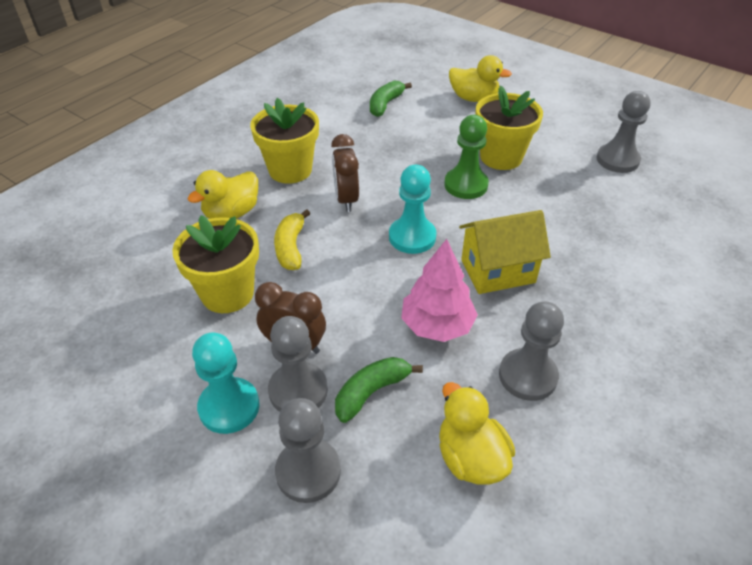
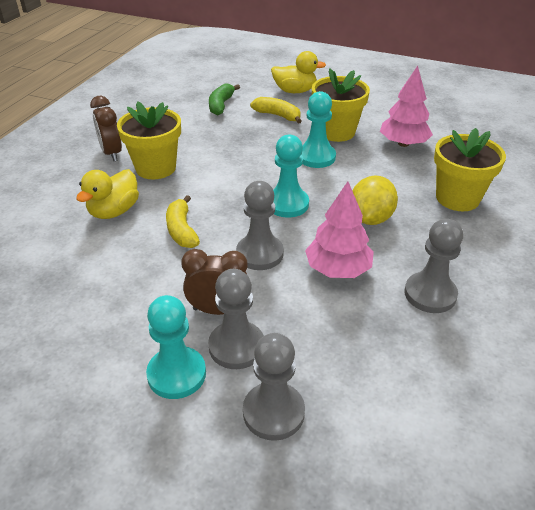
camera: 15 degrees left, 5 degrees down
yellow flower pot [172,215,259,313] -> yellow flower pot moved to [434,128,506,211]
brown clock [331,134,359,212] -> brown clock moved to [90,96,122,161]
green banana [335,357,423,423] -> none
yellow duck [439,382,515,485] -> none
green pawn [444,115,489,199] -> turquoise pawn [301,91,336,168]
yellow house [459,210,551,294] -> yellow lemon [352,175,398,225]
grey pawn [597,91,651,173] -> grey pawn moved to [236,181,284,270]
none -> yellow banana [250,97,302,123]
none -> pink tree [380,66,433,147]

